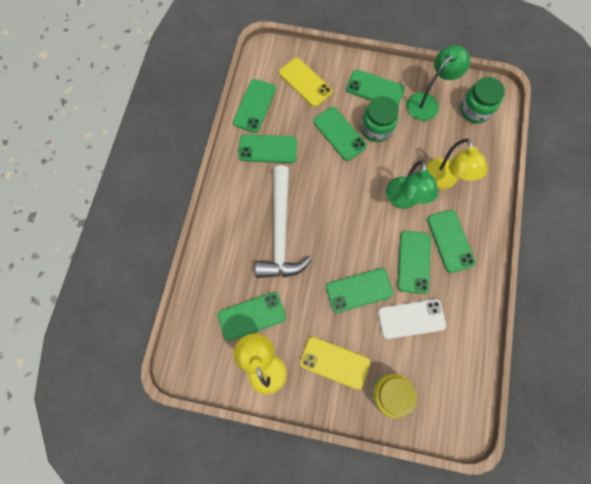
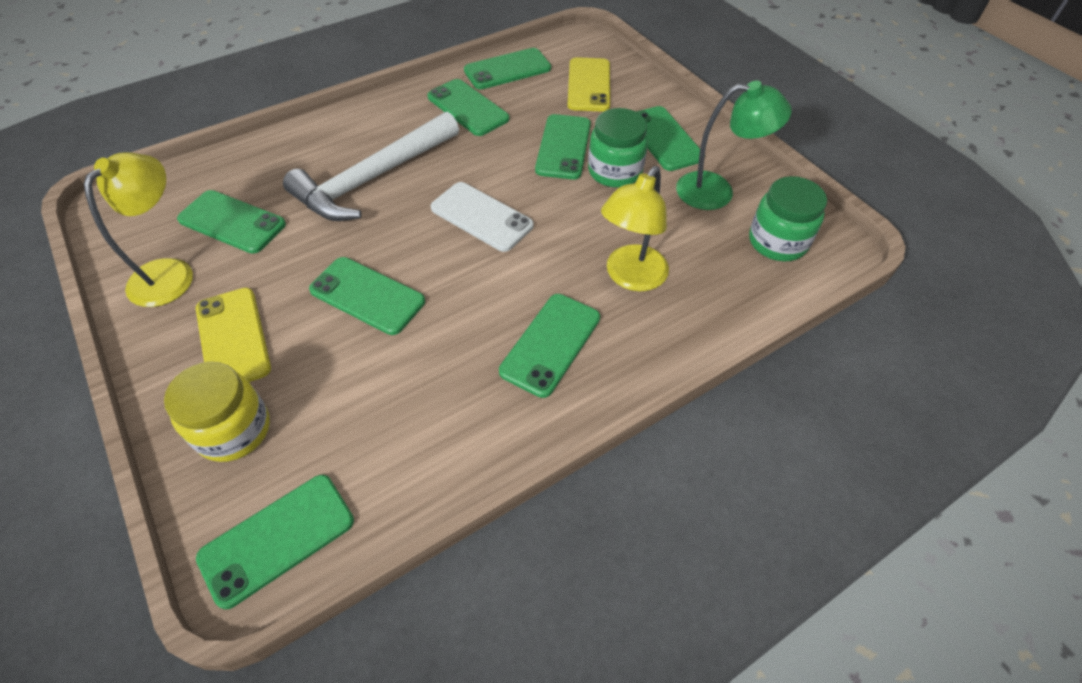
camera: 45 degrees right, 20 degrees down
white phone [378,299,446,339] -> white phone moved to [431,182,534,252]
green lamp [386,160,438,209] -> none
green phone [397,231,431,294] -> green phone moved to [196,475,354,609]

